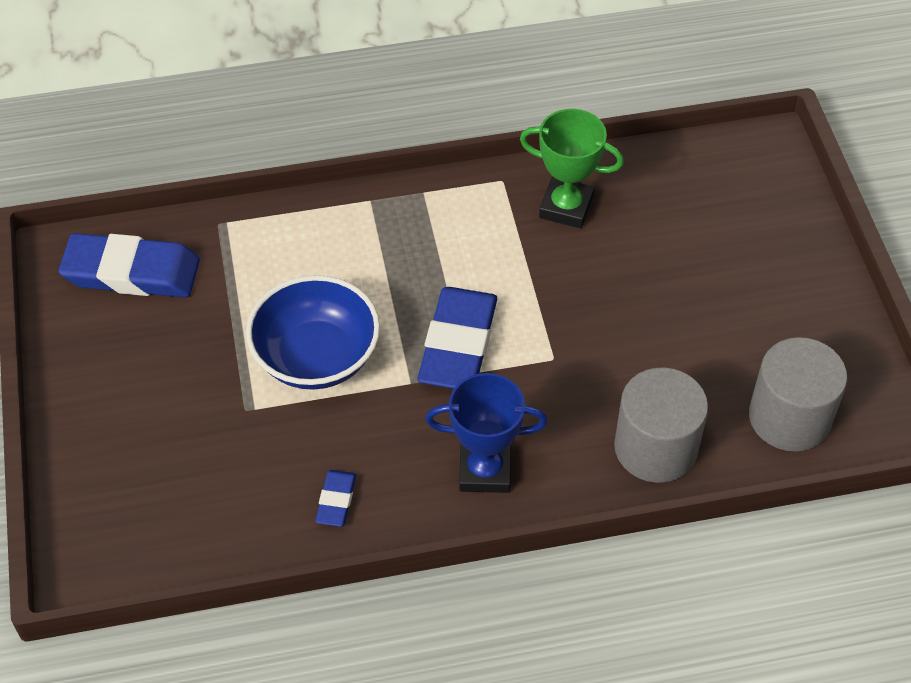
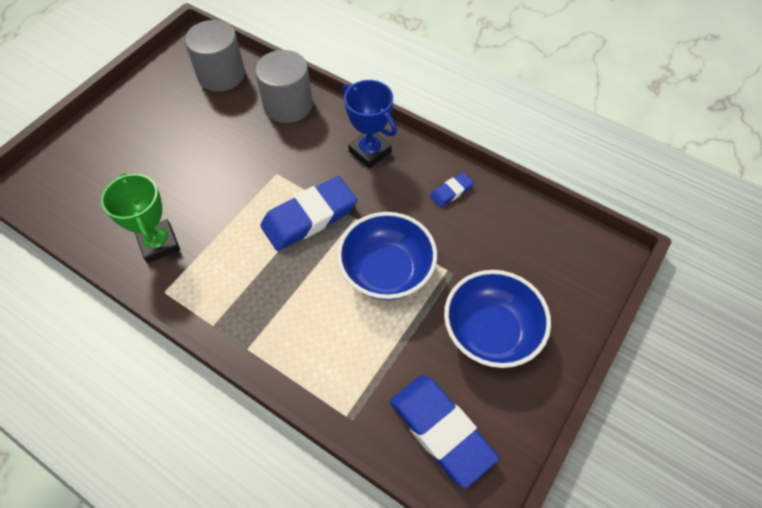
camera: 135 degrees left, 5 degrees up
none -> blue bowl [444,270,551,368]

